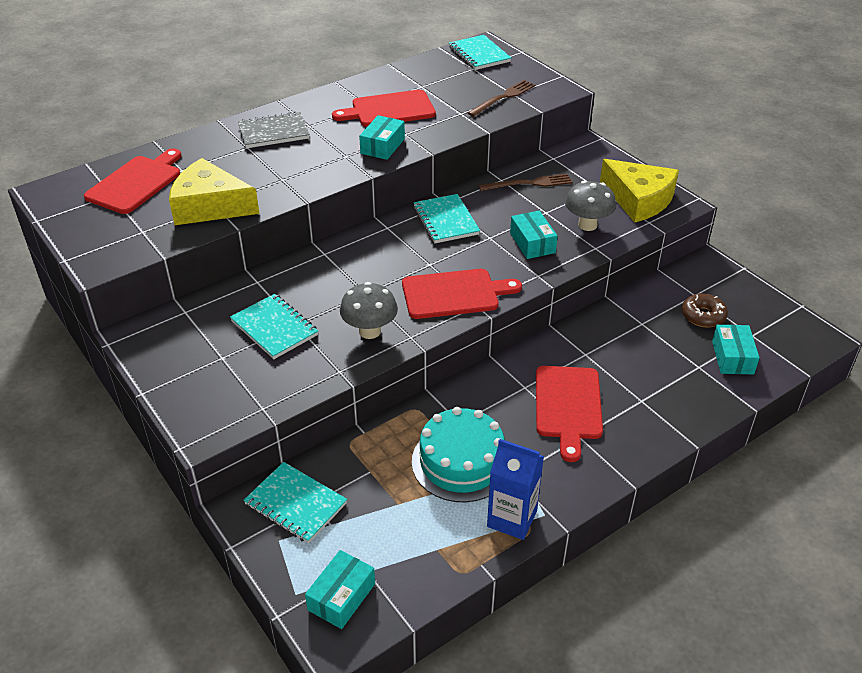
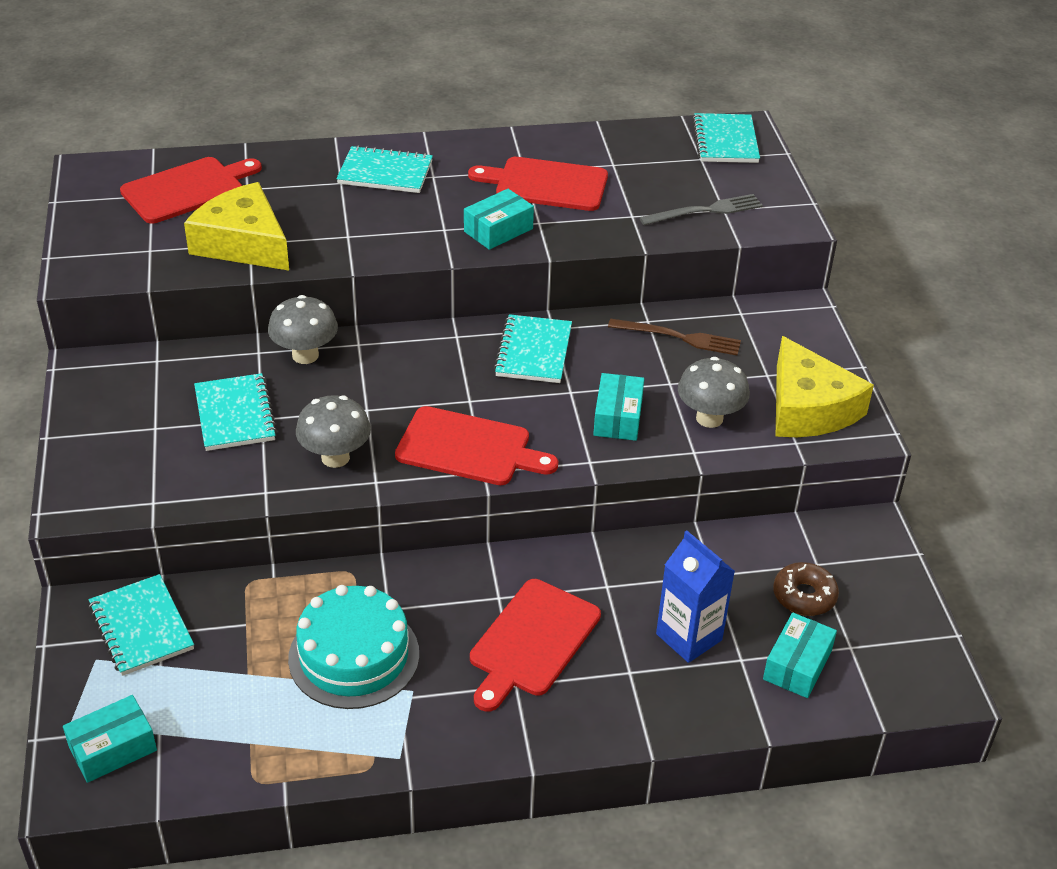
camera: 25 degrees right, 0 degrees up
grey notebook [238,111,310,148] -> turquoise notebook [336,145,433,193]
brown fork [468,80,535,117] -> grey fork [640,194,763,225]
blue carton [487,439,544,540] -> blue carton moved to [656,531,735,663]
none -> grey mushroom [268,295,338,364]

